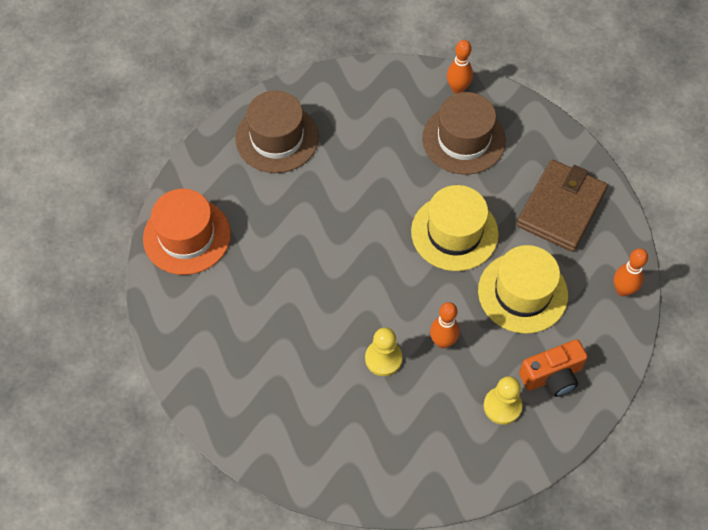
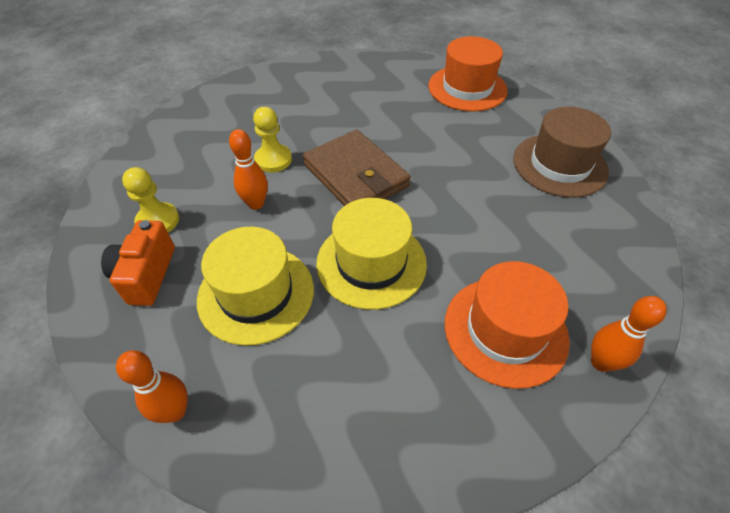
camera: 115 degrees right, 10 degrees down
brown hat [422,92,506,175] -> orange hat [445,261,570,389]
brown wallet [516,160,608,252] -> brown wallet moved to [303,130,411,206]

